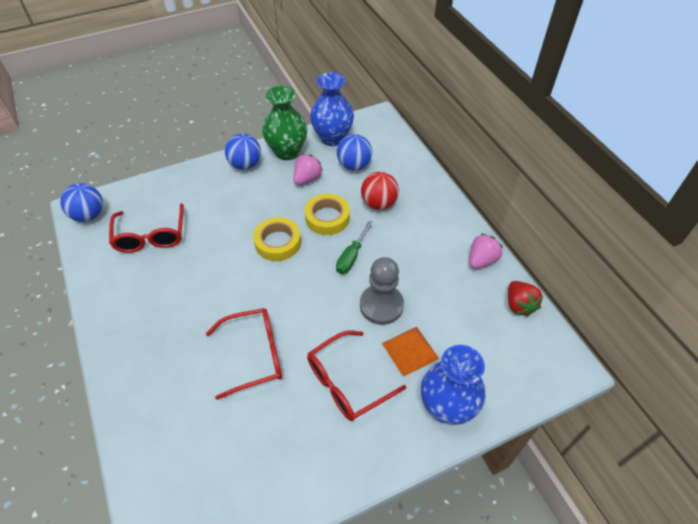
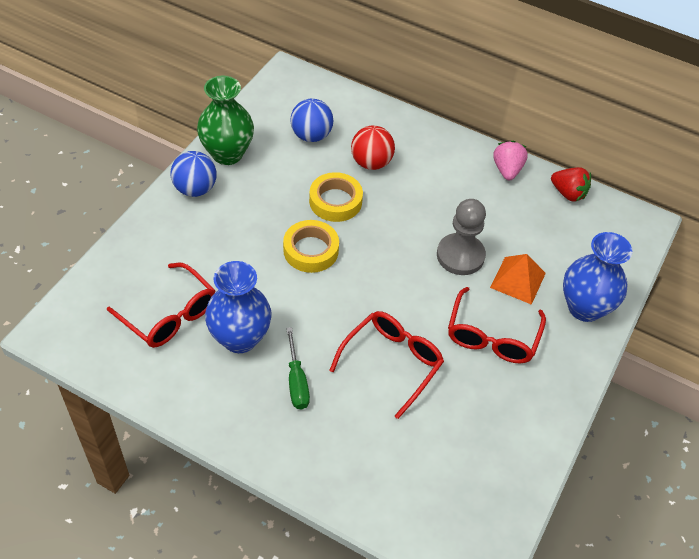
camera: 40 degrees left, 0 degrees up
blue ball [60,183,103,222] -> none
pink strawberry [293,154,323,185] -> none
blue vase [310,72,354,146] -> blue vase moved to [205,261,272,353]
green screwdriver [336,221,373,274] -> green screwdriver moved to [286,327,310,409]

